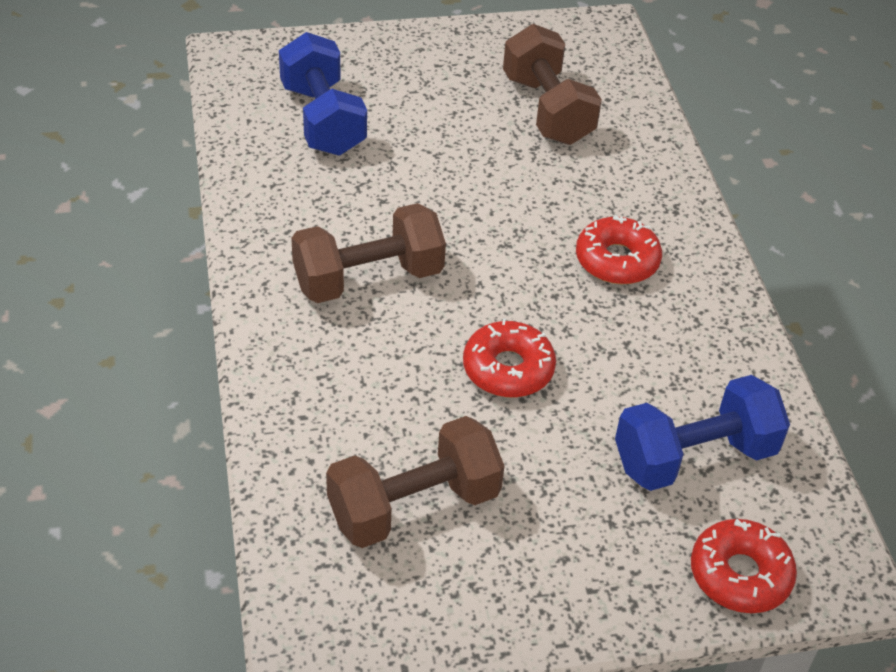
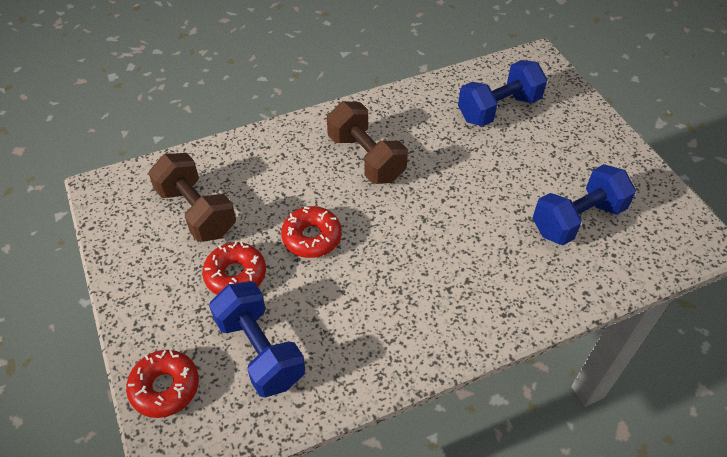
camera: 80 degrees right, 5 degrees up
brown dumbbell [503,24,602,145] -> blue dumbbell [533,164,636,245]
red donut [576,215,662,284] -> red donut moved to [202,241,266,295]

